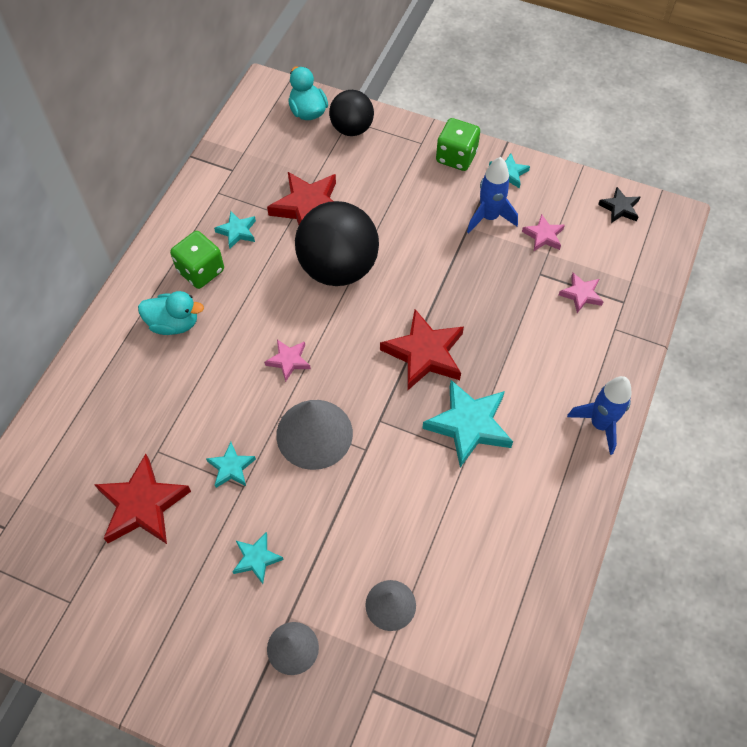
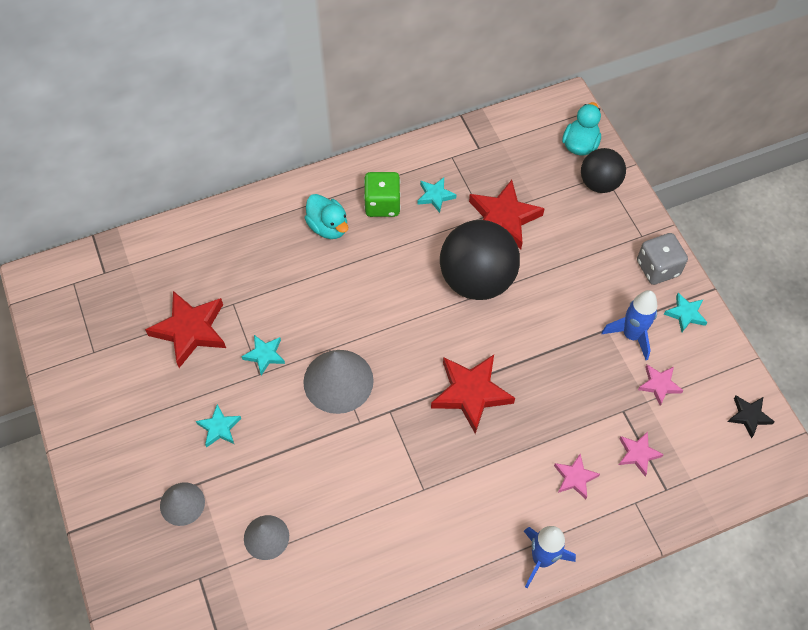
camera: 45 degrees right, 0 degrees up
pink star [265,340,311,382] -> pink star moved to [554,454,600,499]
turquoise star [422,380,513,468] -> none
green dice [436,118,480,171] -> grey dice [637,233,688,285]

